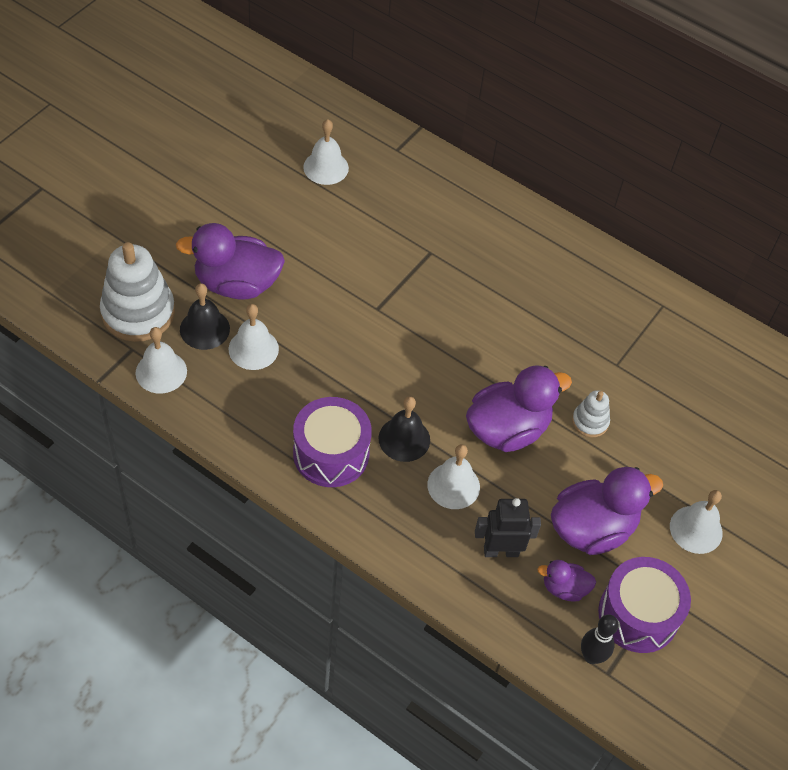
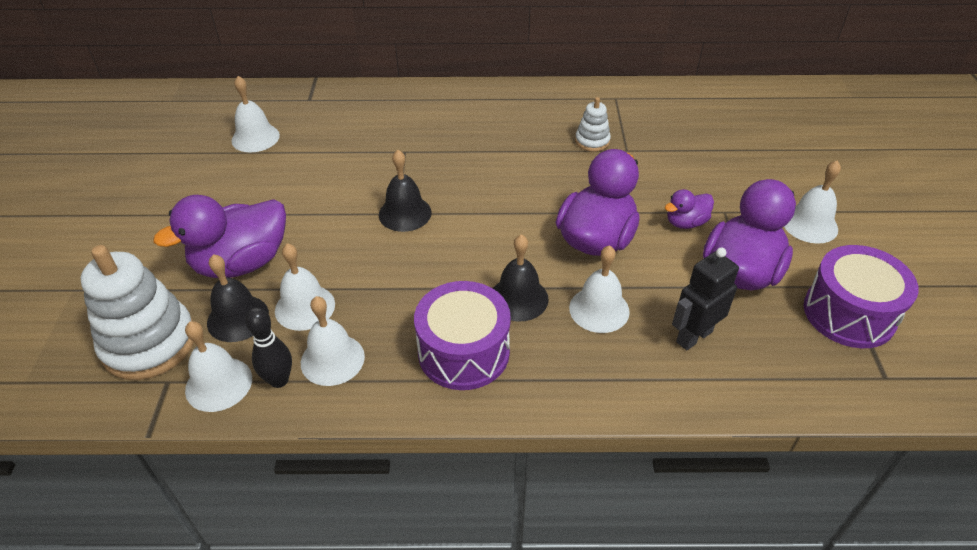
camera: 30 degrees left, 10 degrees down
purple duck [537,560,596,602] -> purple duck moved to [664,189,714,229]
white stacking toy [572,390,610,437] -> white stacking toy moved to [575,97,611,152]
black bowling pin [581,614,619,664] -> black bowling pin moved to [245,307,292,388]
none -> white bell [301,296,365,386]
none -> black bell [379,150,432,232]

